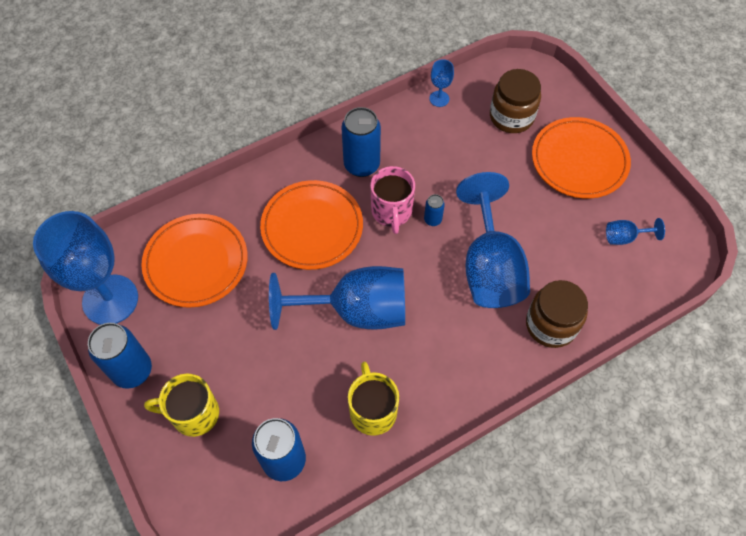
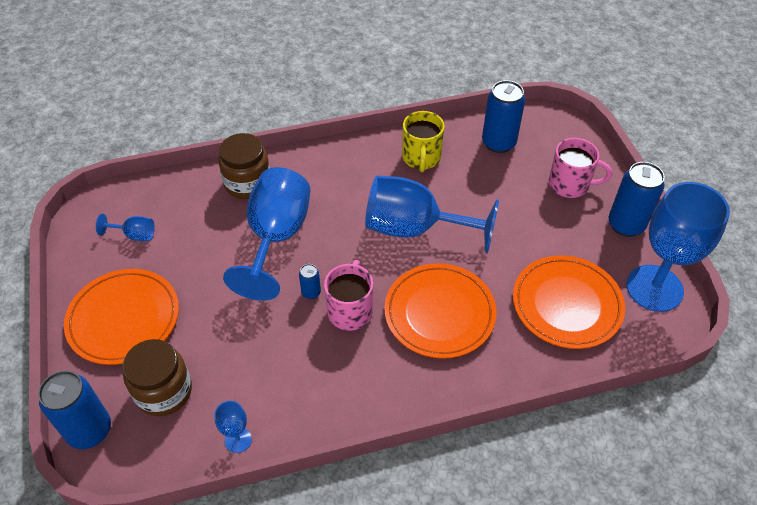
camera: 165 degrees left, 10 degrees down
yellow mug [144,374,219,437] -> pink mug [549,138,612,198]
blue can [341,107,381,177] -> blue can moved to [38,370,111,449]

